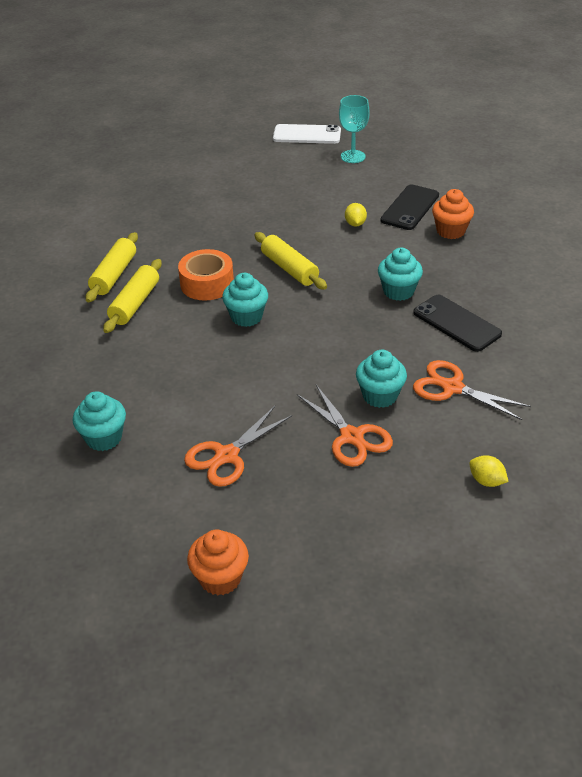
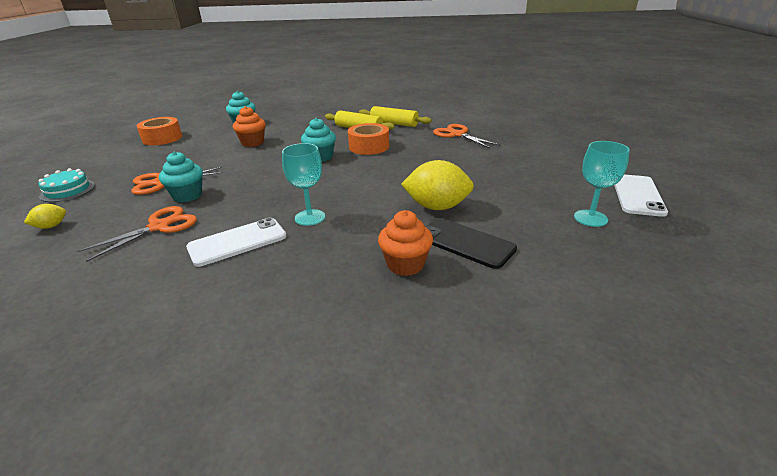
camera: 100 degrees right, 10 degrees down
orange scissors [184,406,292,487] -> orange scissors moved to [433,124,500,148]
orange cupcake [187,530,249,595] -> orange cupcake moved to [233,106,266,147]
yellow rolling pin [254,232,327,290] -> none
yellow lemon [345,203,367,227] -> yellow lemon [401,160,474,210], size x2.04
turquoise cupcake [378,248,423,301] -> turquoise goblet [282,143,325,226]
black phone [413,295,502,352] -> white phone [186,218,287,267]
none -> turquoise cake [39,168,95,202]
none -> orange tape [137,117,182,145]

